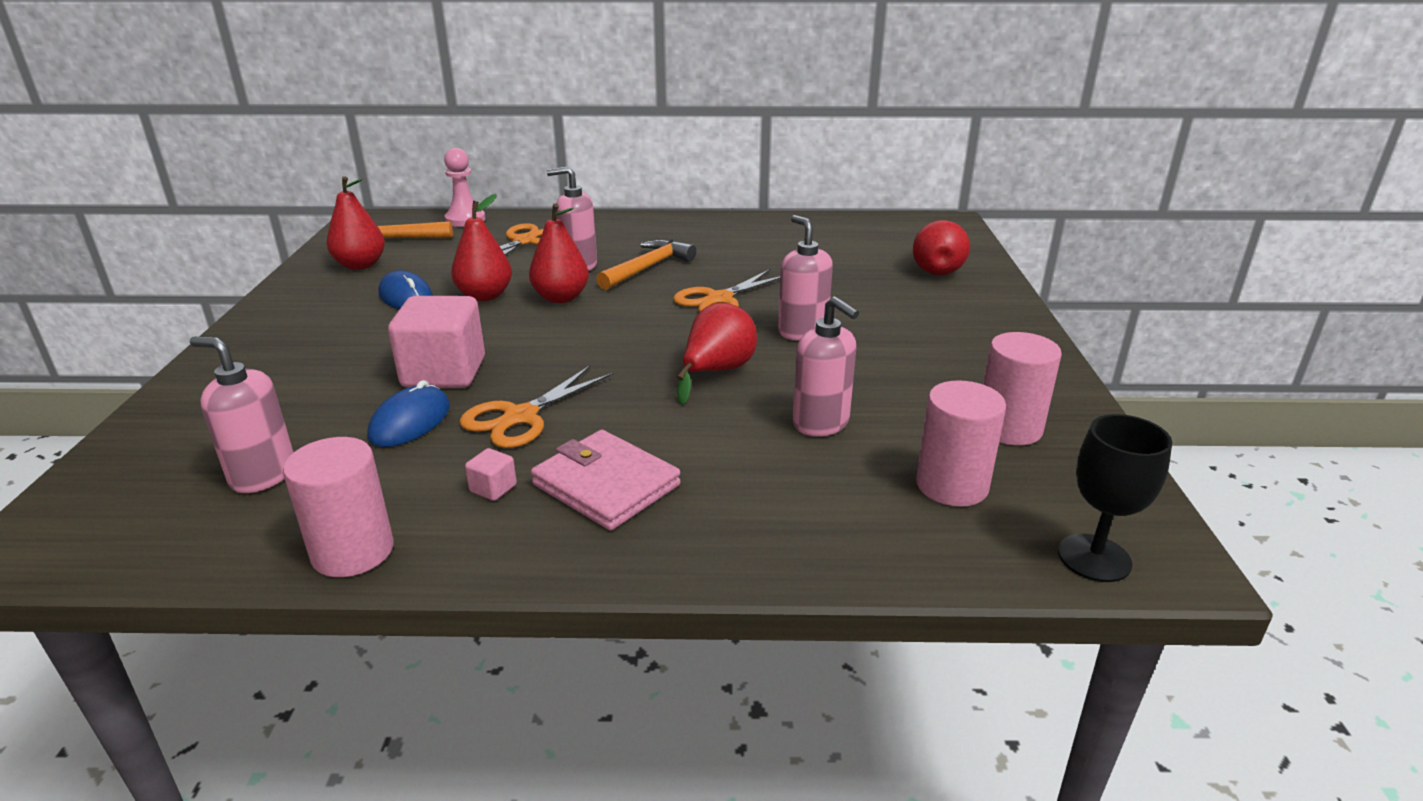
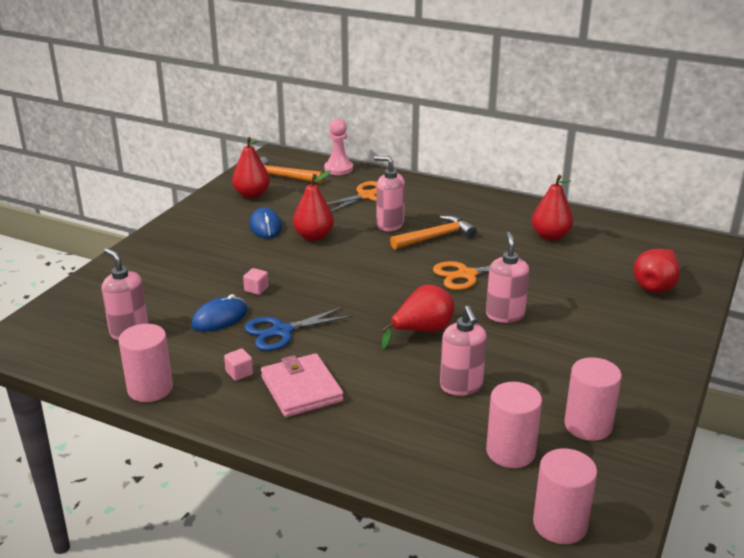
camera: 25 degrees right, 0 degrees up
pink cube [388,296,485,388] -> pink cube [243,268,269,295], size x0.41
orange scissors [459,366,613,448] -> blue scissors [244,306,354,351]
red pear [529,203,589,303] -> red pear moved to [532,175,573,241]
black goblet [1058,414,1172,582] -> pink cylinder [533,448,597,544]

